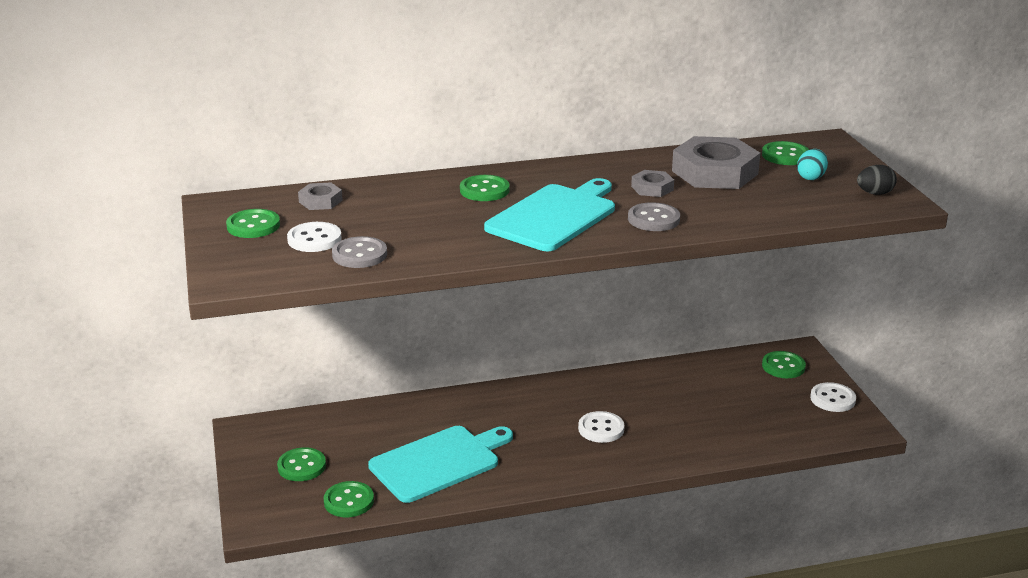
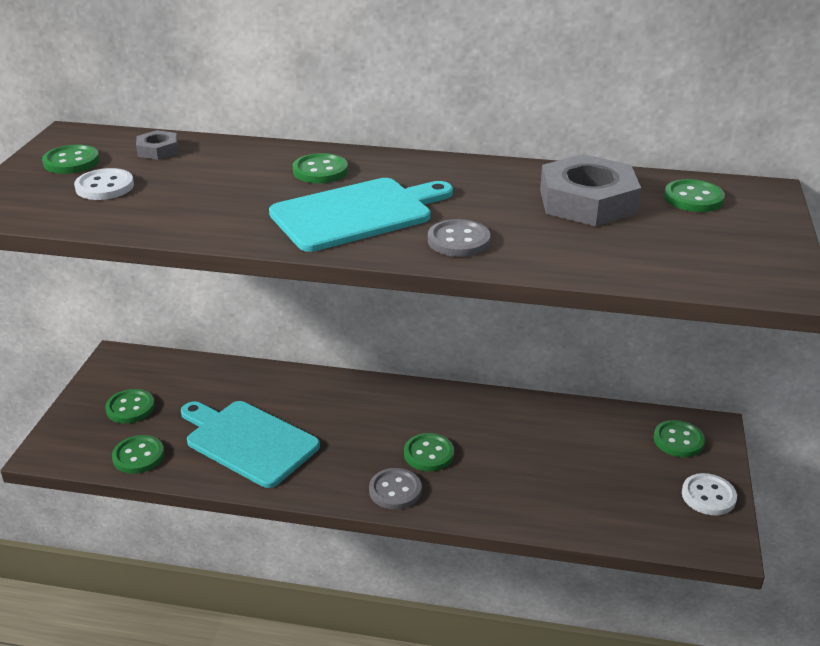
camera: 25 degrees right, 5 degrees up
grey button [332,236,387,268] -> grey button moved to [369,468,422,510]
turquoise cutting board [368,426,513,503] -> turquoise cutting board turned 135 degrees counterclockwise [181,401,320,488]
white button [578,411,625,443] -> green button [404,433,454,471]
grey nut [631,170,674,197] -> none
turquoise egg [797,149,828,180] -> none
black egg [857,165,897,195] -> none

